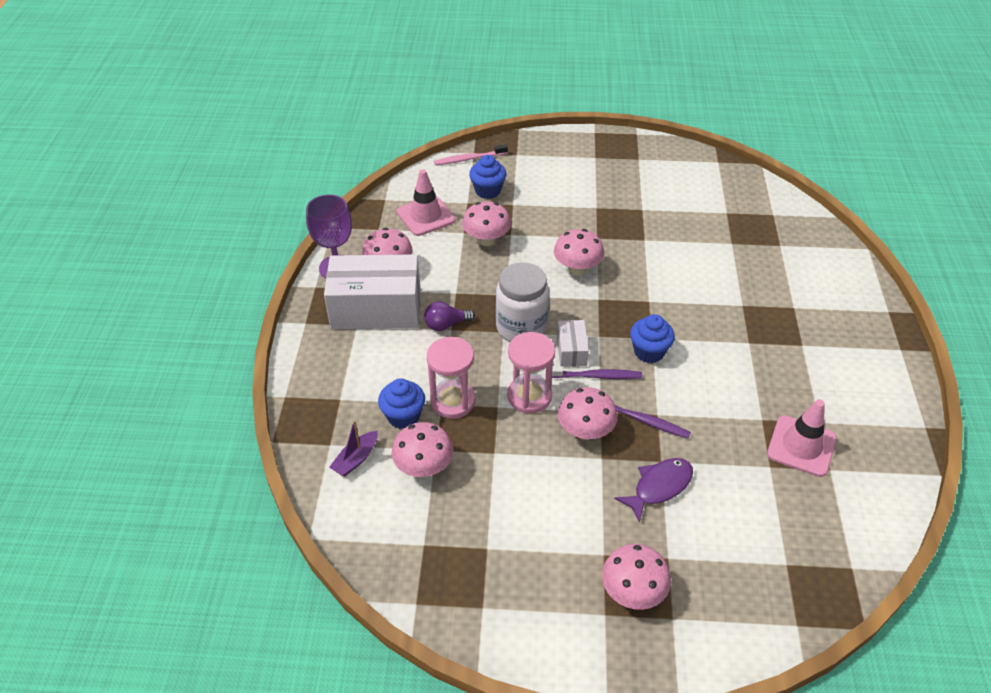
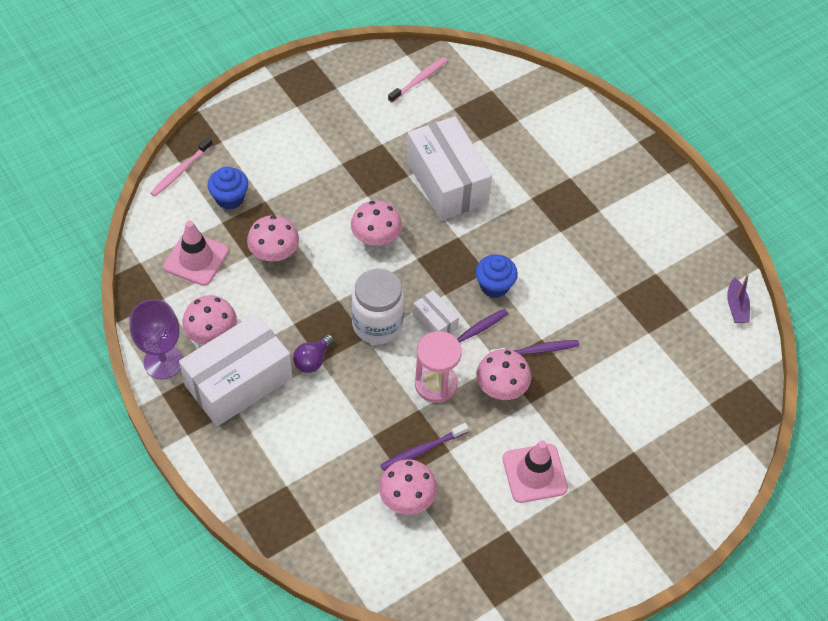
camera: 40 degrees left, 10 degrees up
purple boat [329,420,378,476] -> purple boat moved to [727,274,750,323]
blue cupcake [378,379,425,429] -> none
pink hourglass [427,337,475,418] -> none
pink mushroom [602,544,671,610] -> none
purple fish [614,458,693,523] -> none
pink traffic cone [767,399,837,477] -> pink traffic cone moved to [503,440,568,503]
none -> purple toothbrush [381,423,468,471]
none -> pink toothbrush [388,57,448,103]
none -> white box [407,116,492,220]

